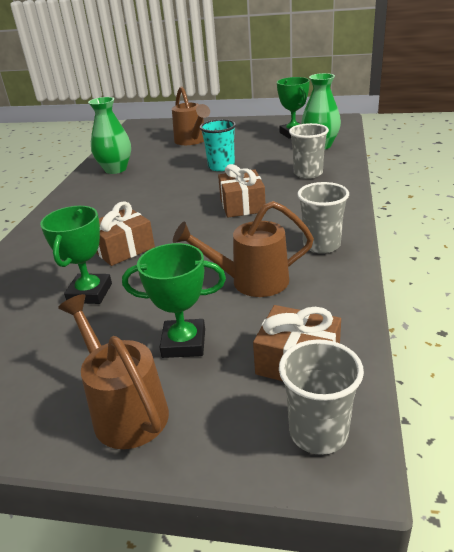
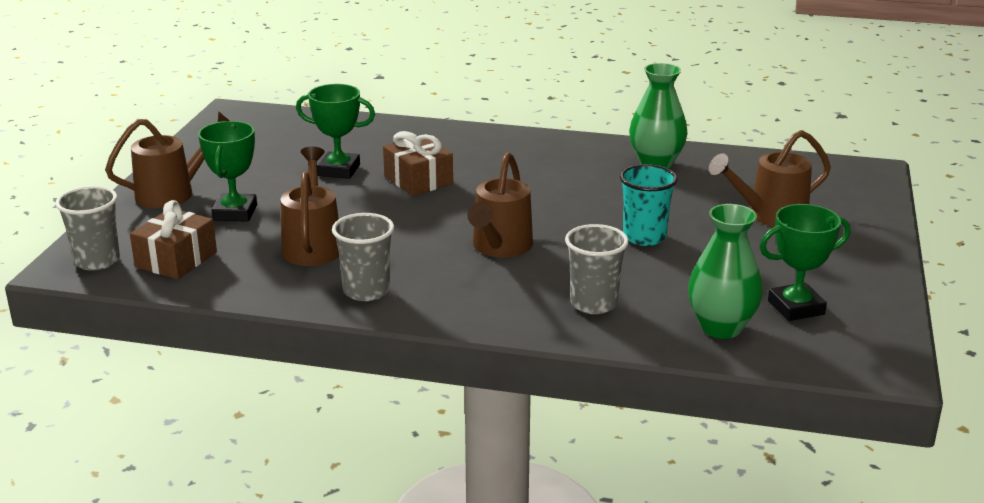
camera: 90 degrees right, 5 degrees down
brown gift [218,164,266,218] -> brown watering can [467,152,533,258]

